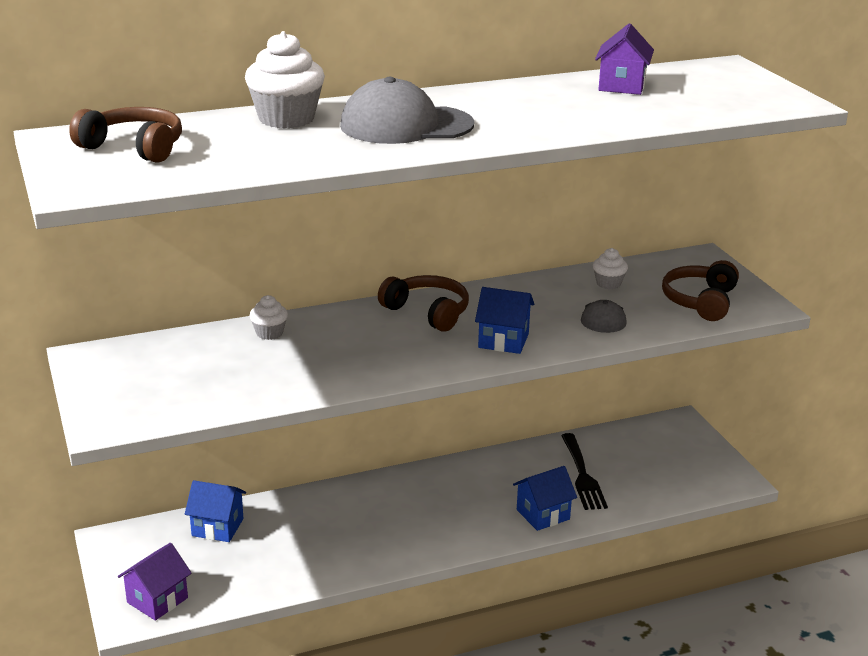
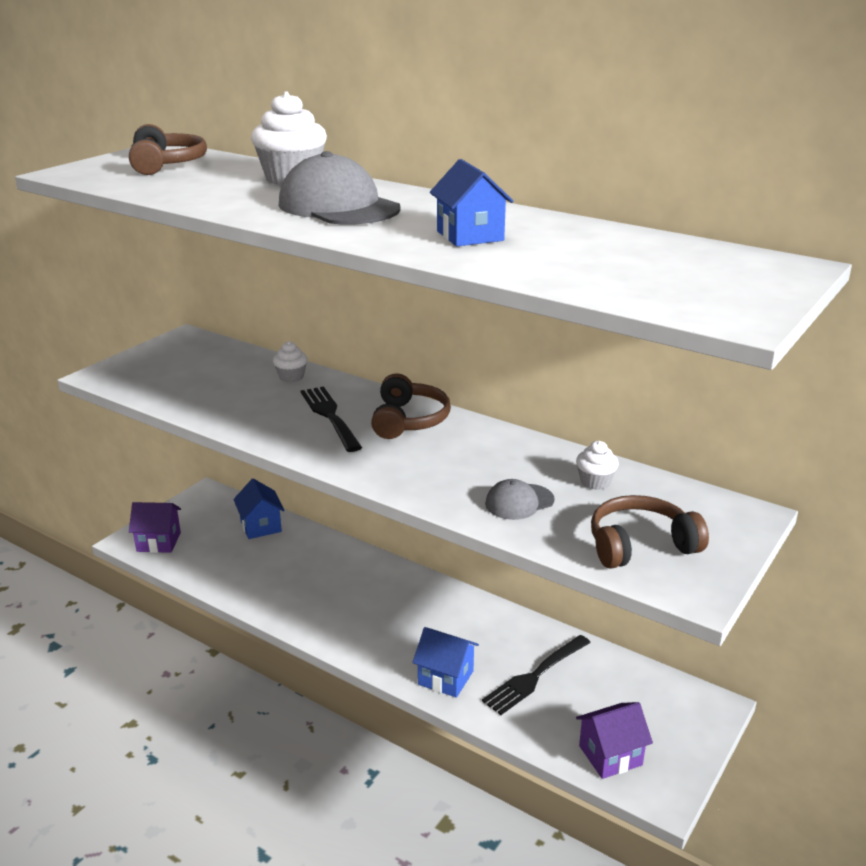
camera: 55 degrees right, 0 degrees up
blue house [475,287,534,354] -> blue house moved to [430,159,514,246]
purple house [595,24,654,95] -> purple house moved to [576,702,653,779]
none -> black fork [301,386,362,452]

